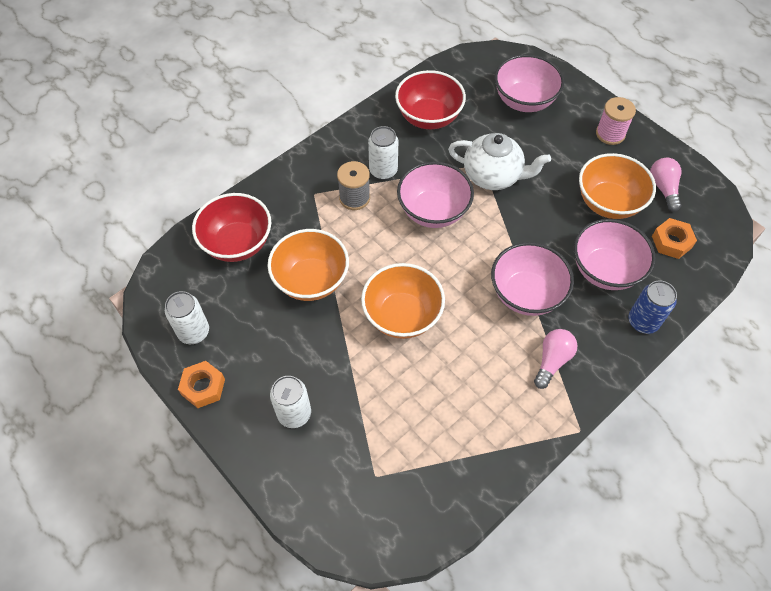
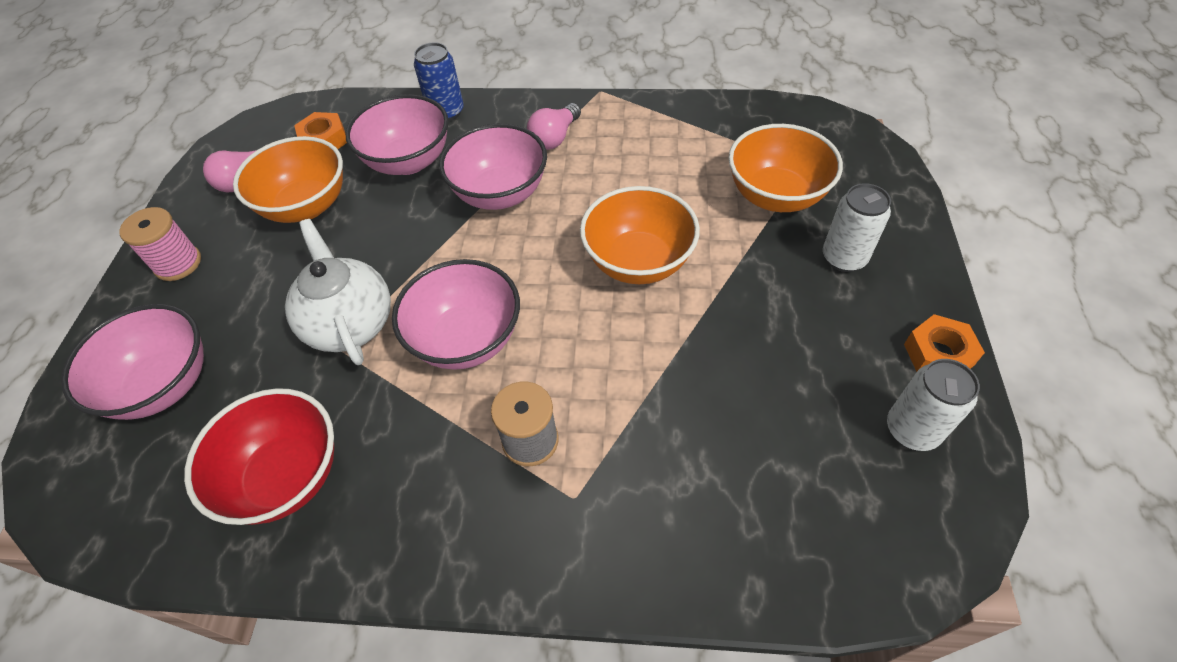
camera: 130 degrees left, 5 degrees down
red bowl [192,193,271,262] -> none
orange bowl [268,229,349,301] -> orange bowl moved to [729,124,843,212]
white can [368,126,398,180] -> none
pink light bulb [534,329,578,389] -> pink light bulb turned 45 degrees counterclockwise [527,103,581,150]

